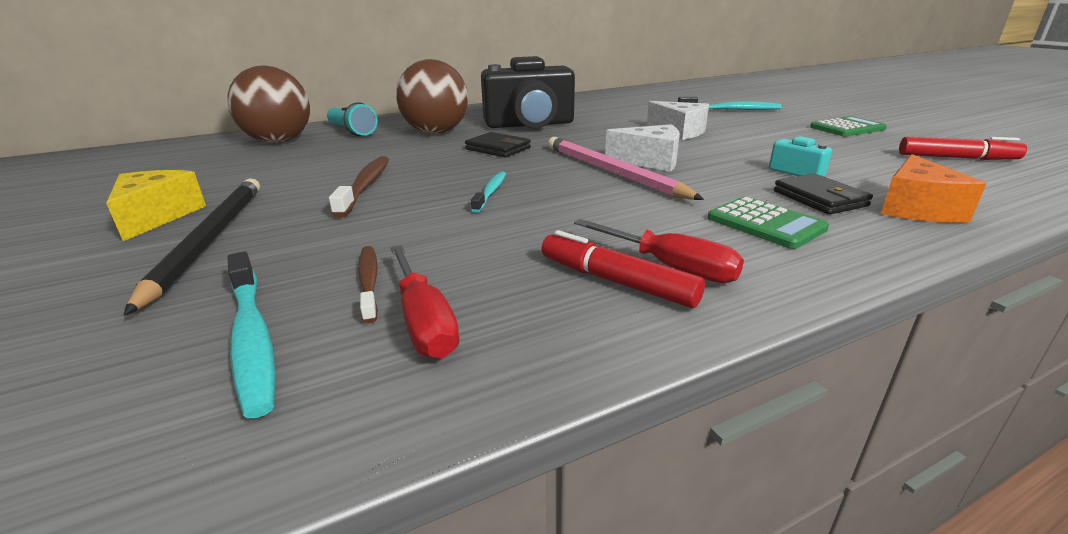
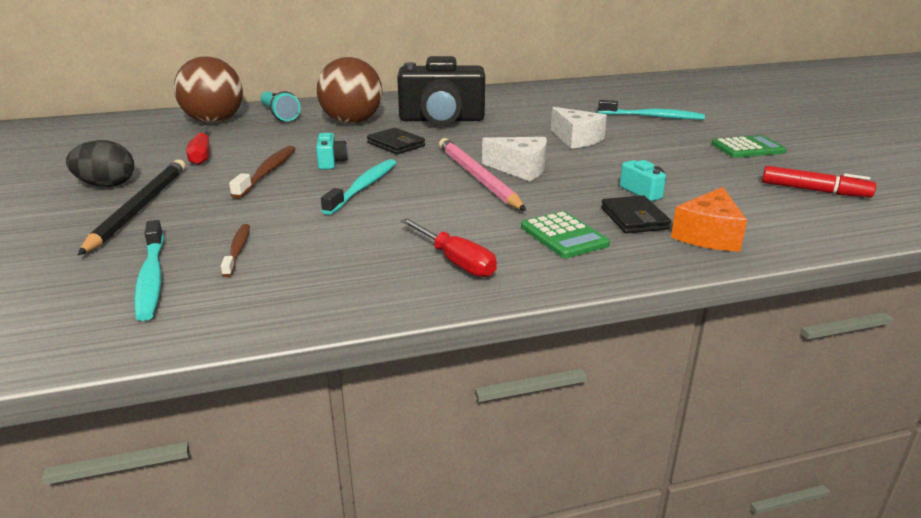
camera: 10 degrees right, 0 degrees up
yellow cheese [106,170,206,241] -> black egg [66,140,134,187]
red screwdriver [390,245,459,359] -> red screwdriver moved to [186,125,210,165]
turquoise toothbrush [471,171,506,213] -> turquoise toothbrush [321,159,396,215], size x1.57
red marker [542,230,705,308] -> none
none -> turquoise camera [316,133,348,170]

